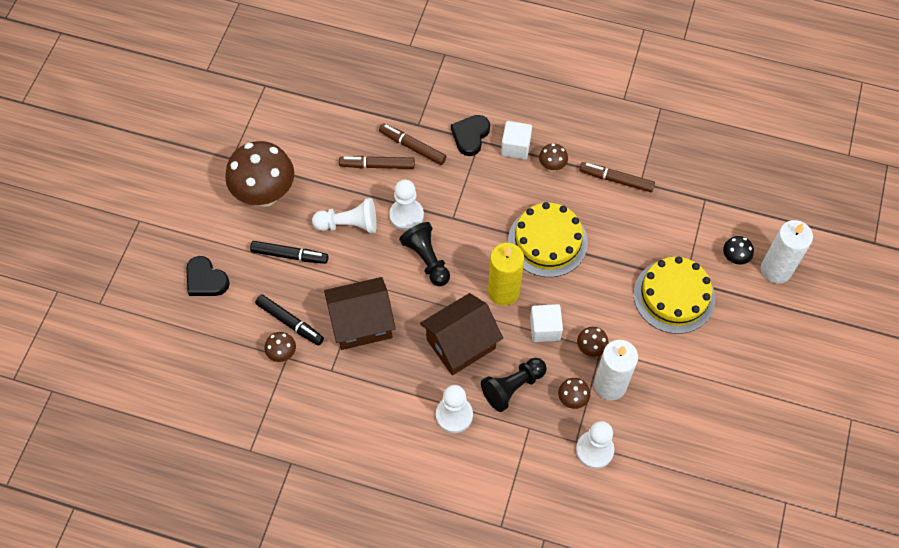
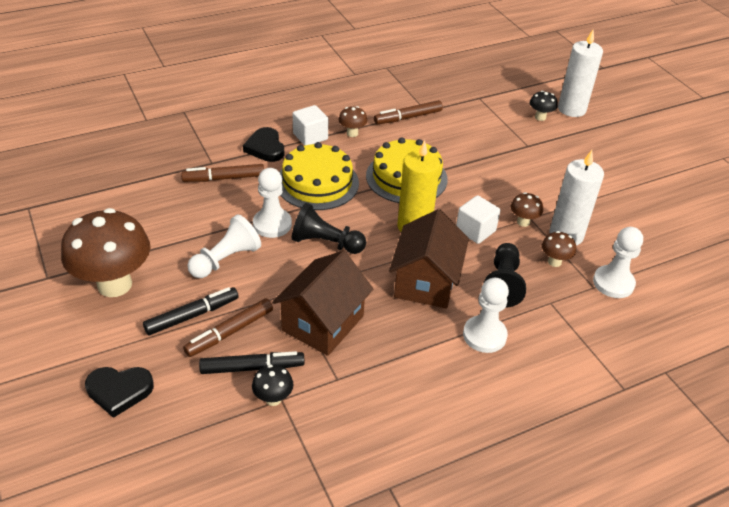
camera: 45 degrees left, 20 degrees down
brown mushroom [264,332,296,362] -> black mushroom [252,365,294,406]
brown marker [339,156,415,169] -> brown marker moved to [183,298,273,357]
yellow cake [634,256,715,334] -> yellow cake moved to [280,142,359,210]

